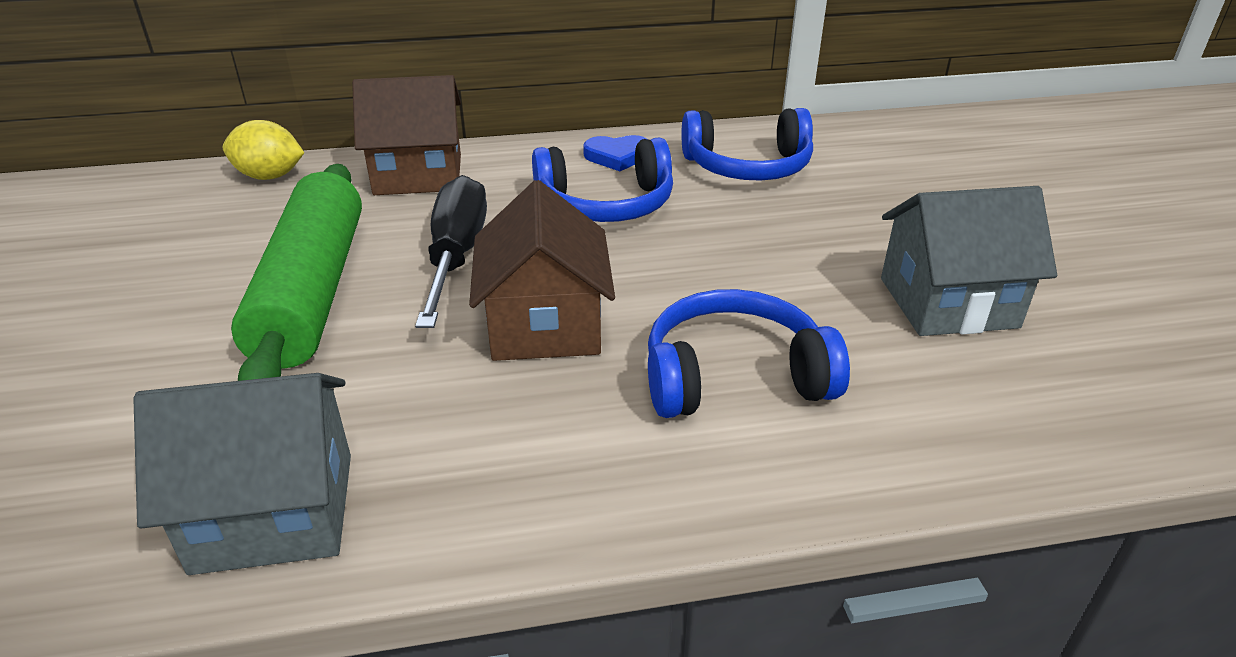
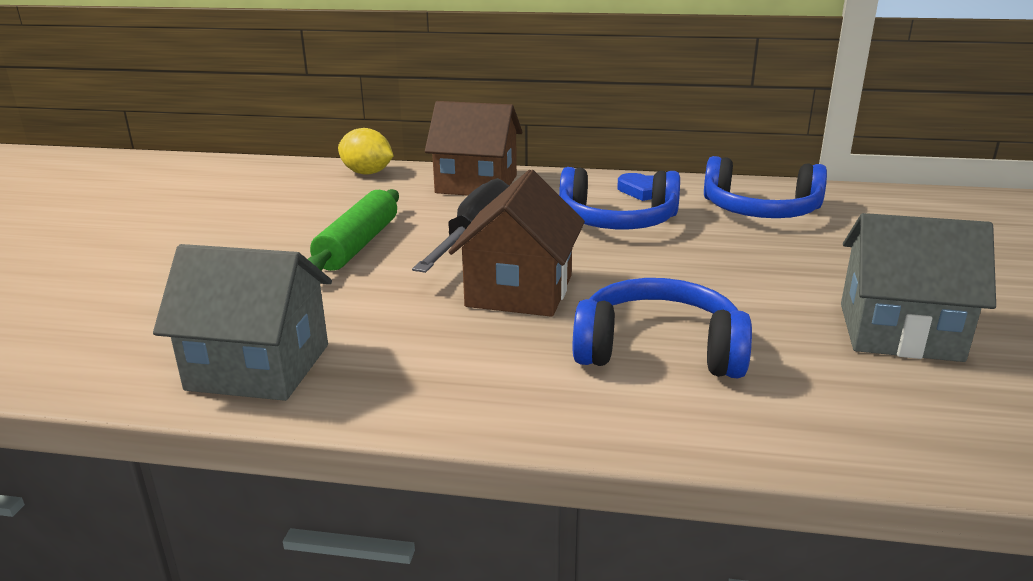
camera: 20 degrees right, 10 degrees down
green rolling pin [231,164,362,381] -> green rolling pin [308,189,399,271], size x0.65

